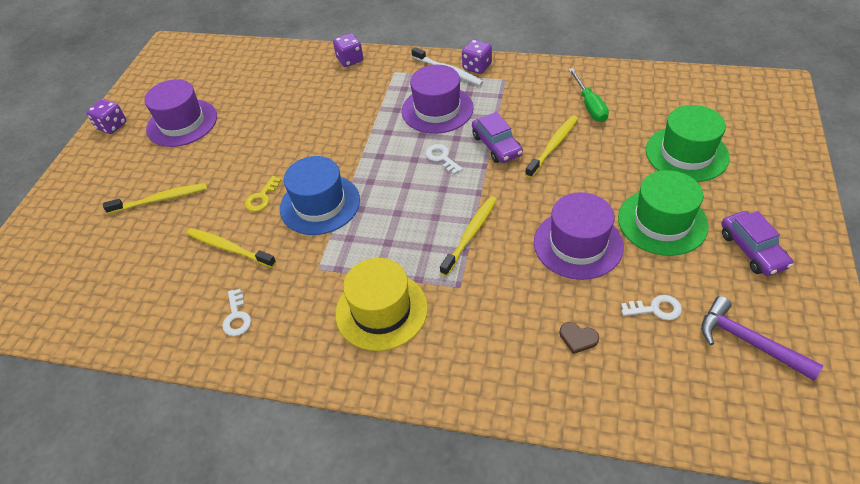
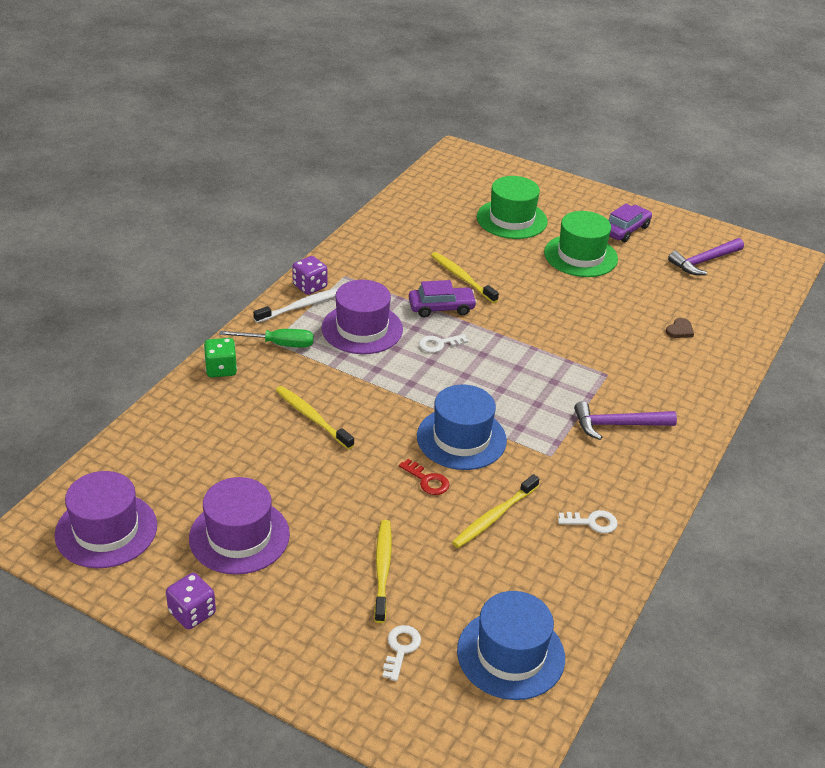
camera: 80 degrees left, 10 degrees down
yellow key [245,176,281,212] -> red key [399,459,450,495]
purple dice [333,33,363,67] -> green dice [204,338,237,377]
yellow hat [335,258,428,351] -> purple hammer [574,401,677,440]
yellow toothbrush [440,196,497,276] -> yellow toothbrush moved to [276,386,354,450]
purple hat [534,192,624,280] -> purple hat moved to [54,471,157,568]
green screwdriver [568,68,609,122] -> green screwdriver moved to [219,329,314,348]
white key [621,295,682,320] -> white key moved to [383,625,421,681]
purple car [721,211,793,276] -> purple car turned 45 degrees counterclockwise [608,204,652,242]
none -> blue hat [457,591,565,700]

